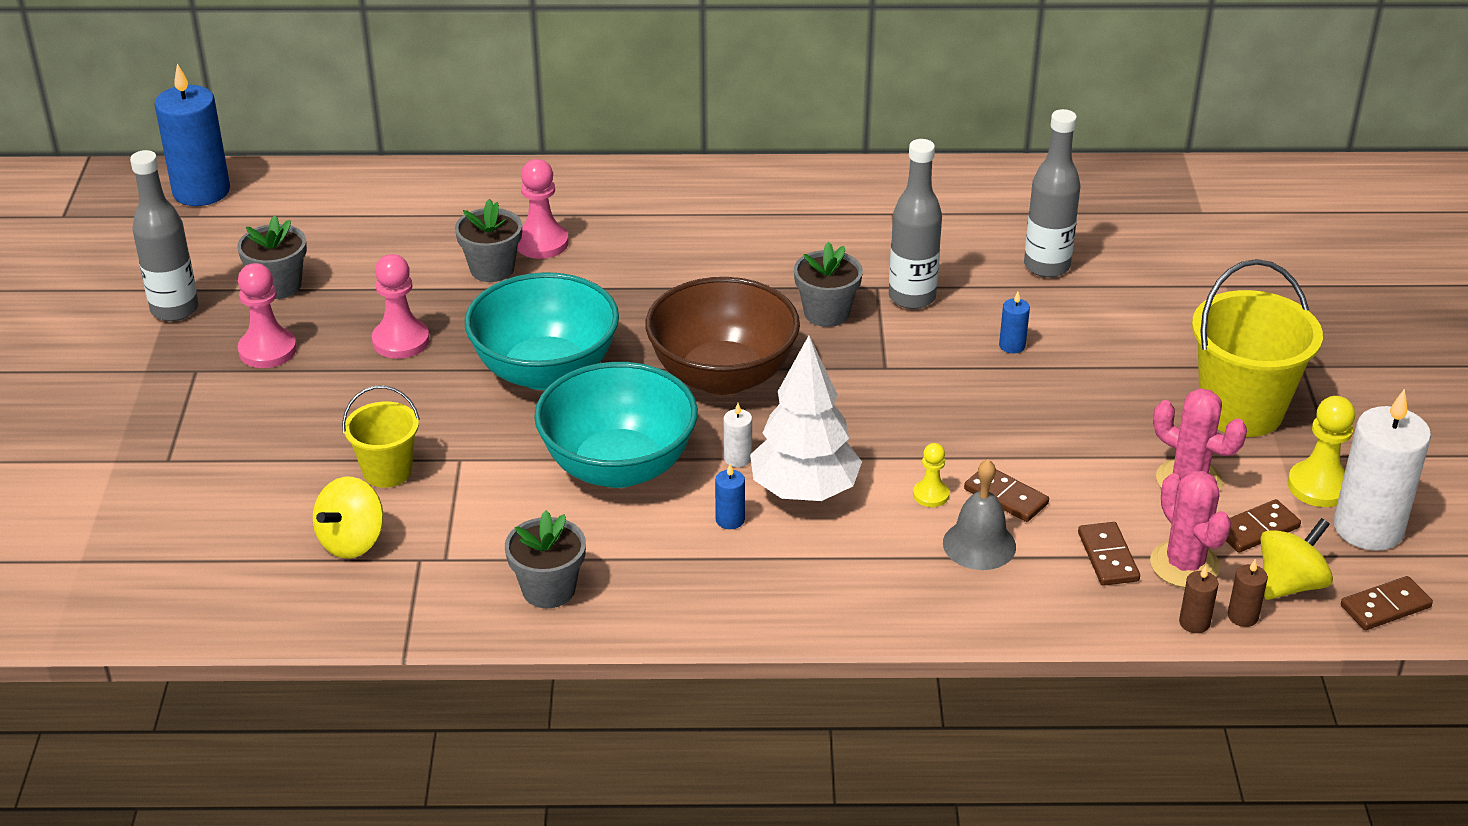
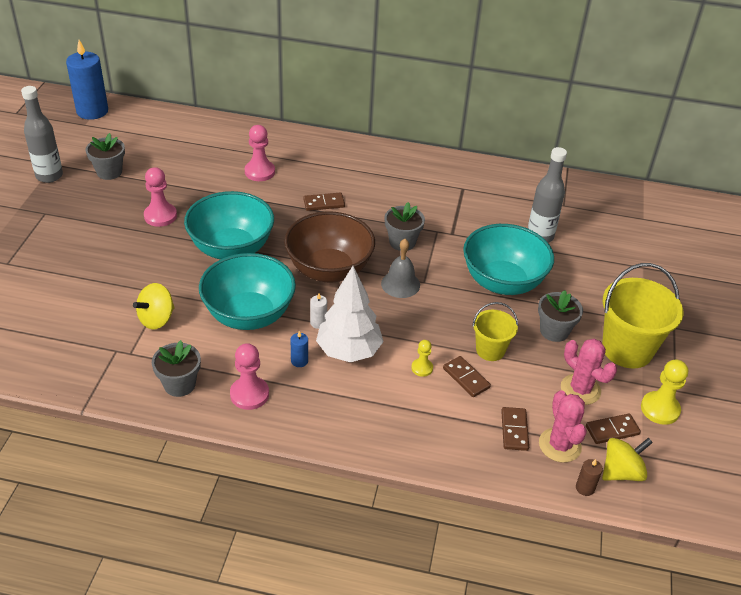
camera: 10 degrees right, 5 degrees up
pink pawn [238,263,297,368] -> pink pawn moved to [230,343,269,410]
yellow spinning top [313,477,384,558] -> yellow spinning top moved to [133,283,175,329]
yellow bucket [342,385,420,488] -> yellow bucket moved to [472,302,518,361]
grey flower pot [455,199,522,282] -> grey flower pot moved to [538,290,583,342]
grey bottle [889,139,942,309] -> none
grey bell [943,459,1016,570] -> grey bell moved to [381,239,420,298]
blue candle [999,292,1030,353] -> turquoise bowl [463,224,554,295]
brown candle [1179,565,1219,633] -> none
white candle [1334,389,1431,551] -> none
brown domino [1341,576,1433,630] -> brown domino moved to [303,192,345,211]

